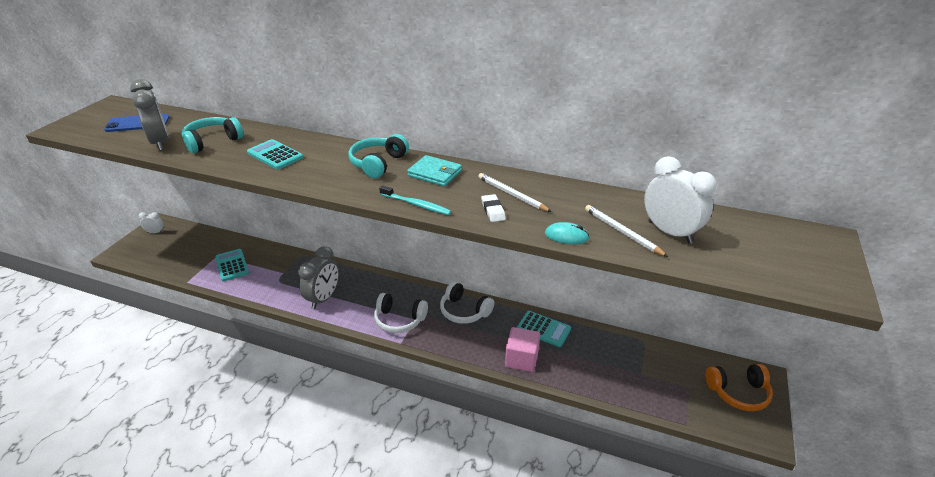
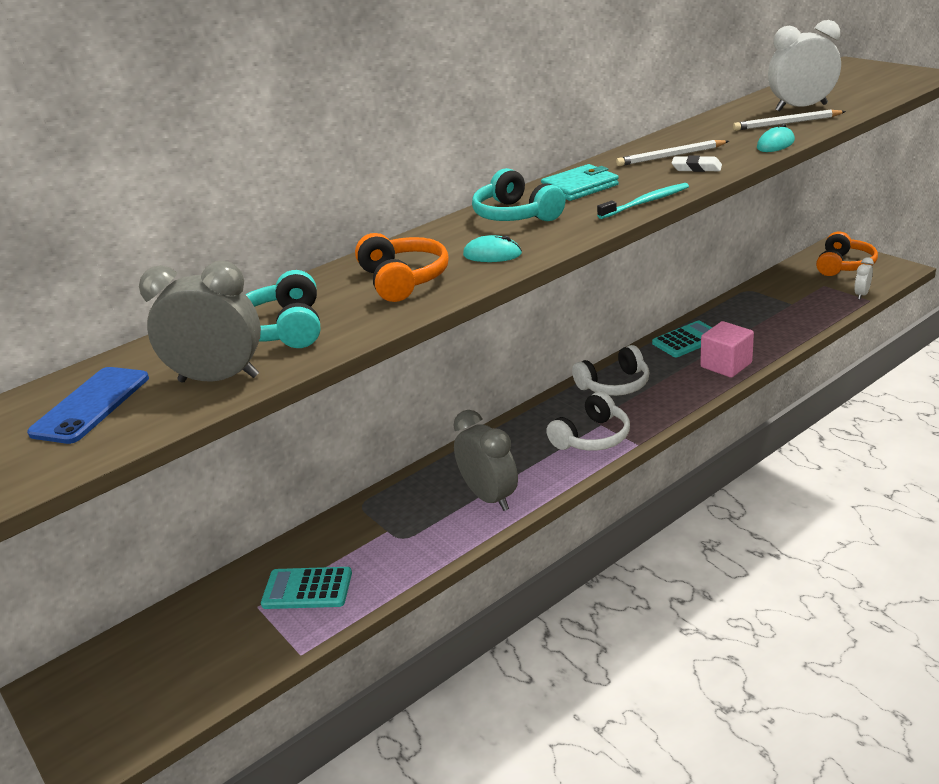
camera: 55 degrees left, 5 degrees down
white clock [139,212,164,233] -> white clock moved to [854,257,874,300]
turquoise calculator [247,139,303,169] -> orange headphones [355,233,449,302]
none -> turquoise mouse [463,235,522,262]

